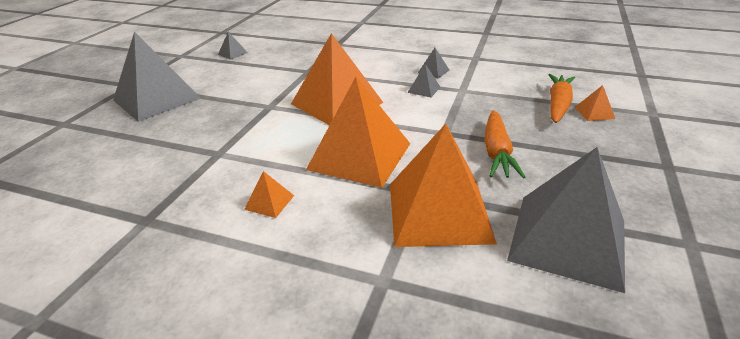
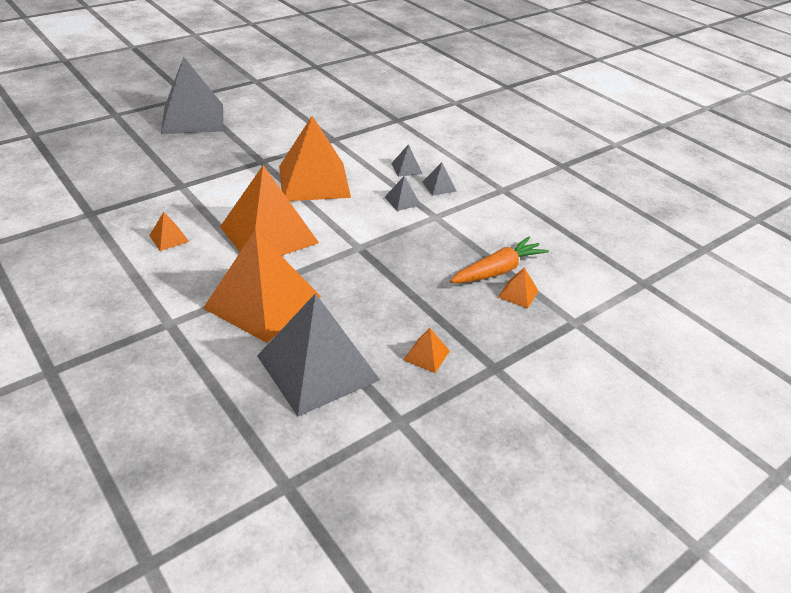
camera: 30 degrees right, 5 degrees up
grey pyramid [218,32,248,60] -> grey pyramid moved to [391,144,422,177]
orange carrot [484,110,525,178] -> none
none -> orange pyramid [403,328,450,373]

